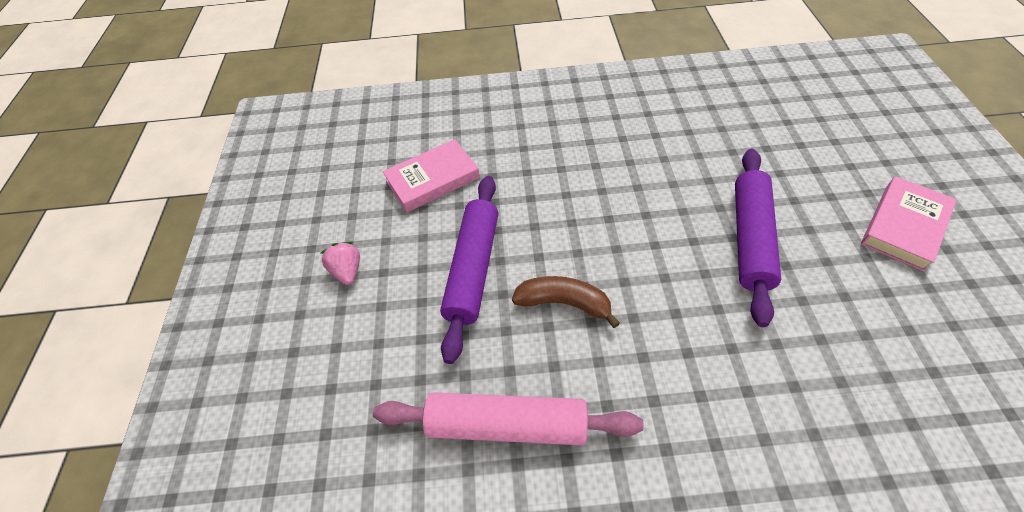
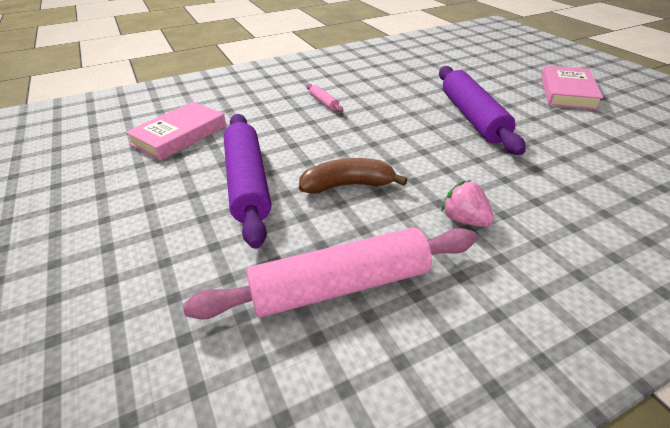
camera: 25 degrees left, 15 degrees down
pink strawberry [320,242,360,285] -> pink strawberry moved to [441,180,494,227]
none -> pink rolling pin [306,84,344,112]

